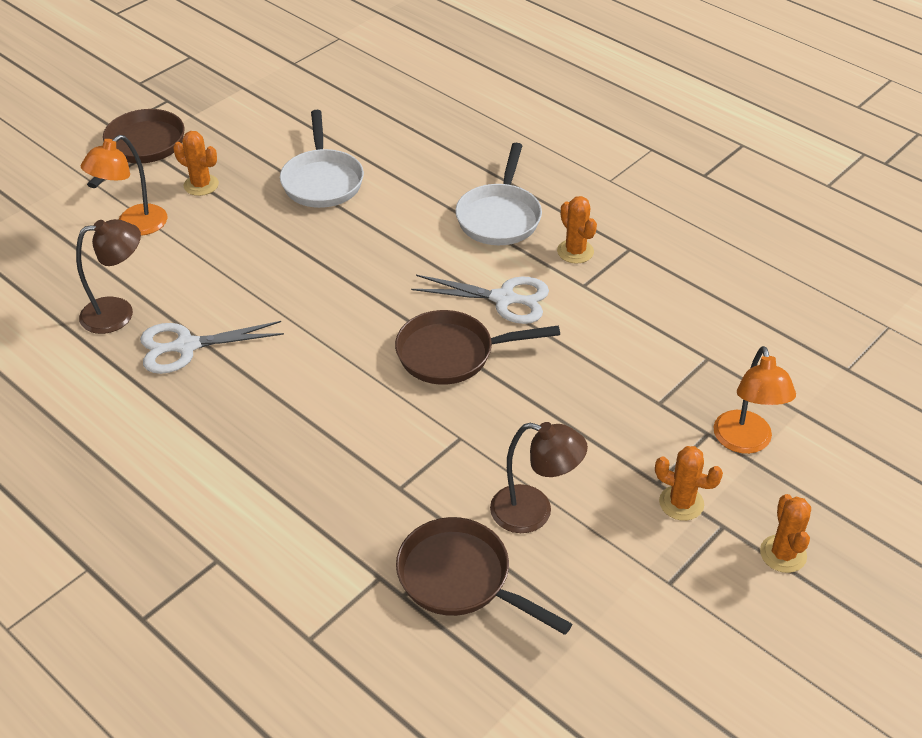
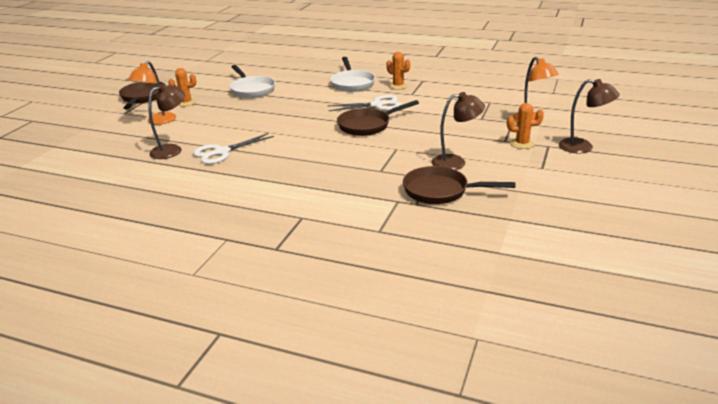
camera: 20 degrees left, 15 degrees down
orange cactus [760,494,811,573] -> brown lamp [559,79,620,153]

